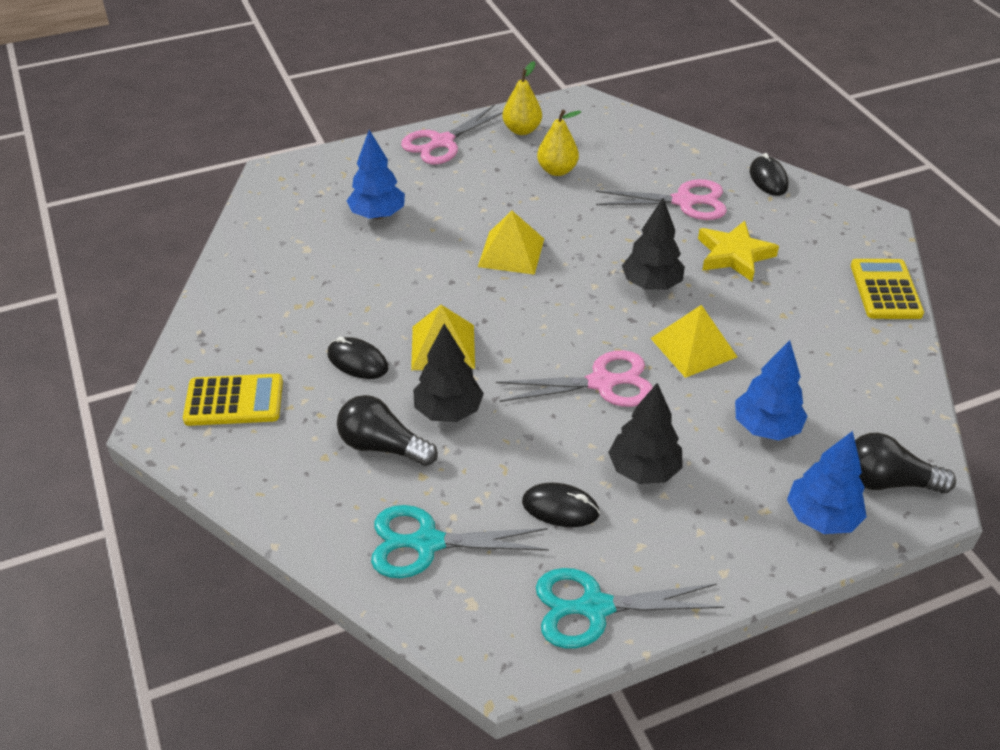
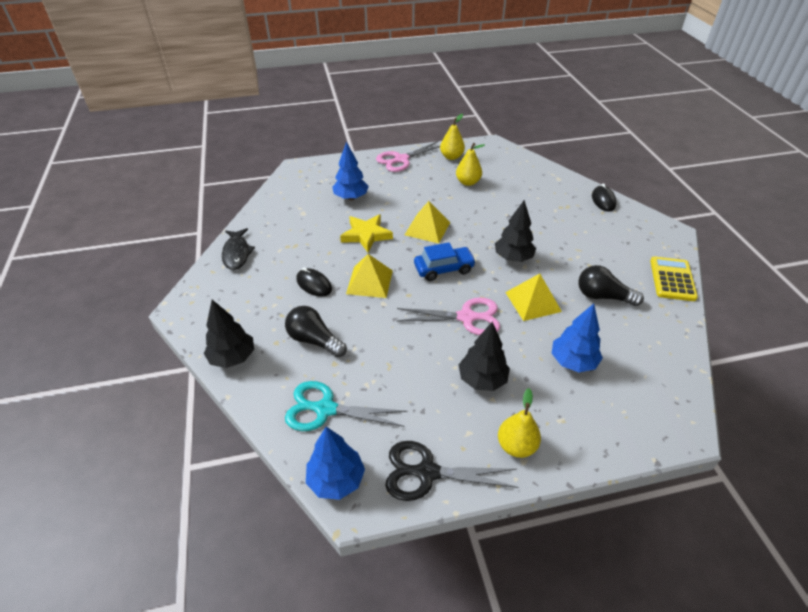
camera: 10 degrees right, 0 degrees up
yellow calculator [183,374,283,426] -> none
black tree [413,324,484,422] -> black tree moved to [204,300,254,368]
black mouse [522,483,600,527] -> none
turquoise scissors [536,568,724,649] -> black scissors [385,441,518,501]
pink scissors [595,179,727,220] -> none
yellow star [698,221,779,282] -> yellow star moved to [340,214,393,252]
blue tree [787,431,867,534] -> blue tree moved to [306,426,365,500]
black light bulb [855,432,956,493] -> black light bulb moved to [578,265,644,306]
none -> black fish [222,228,255,270]
none -> blue car [414,242,476,281]
none -> yellow pear [498,388,541,458]

